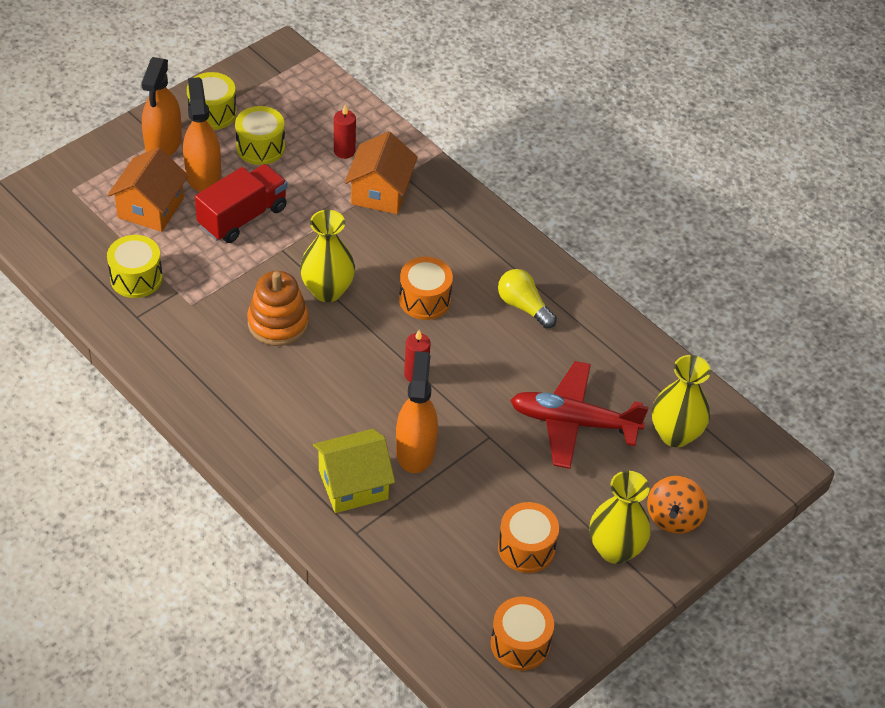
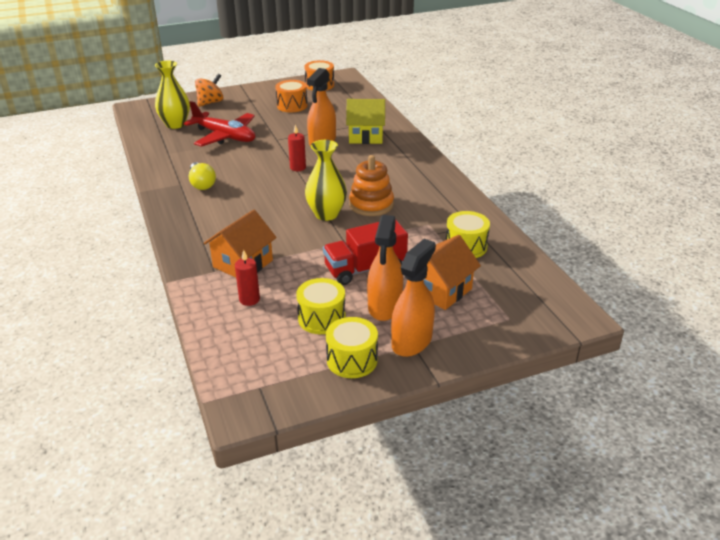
camera: 155 degrees left, 15 degrees down
orange drum [399,257,453,320] -> none
yellow vase [590,471,651,564] -> none

